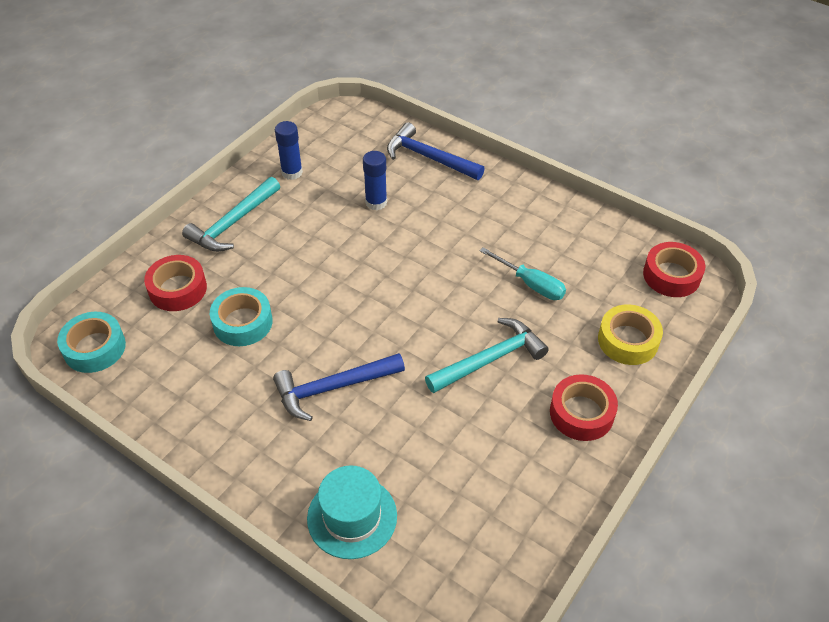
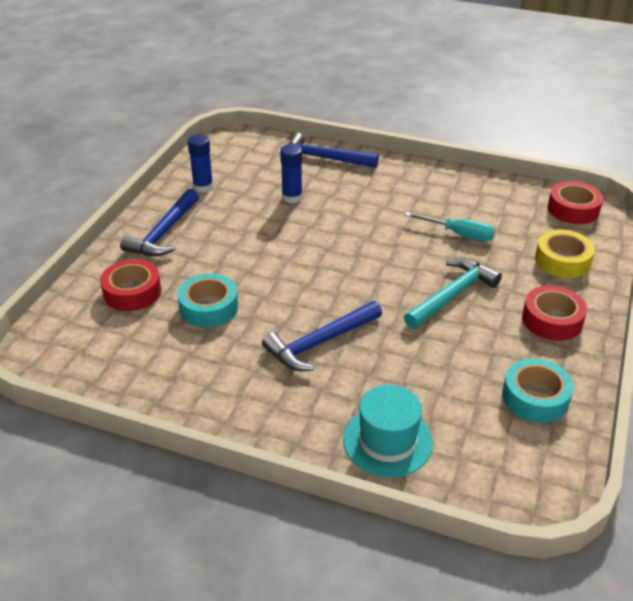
camera: 15 degrees left, 10 degrees down
turquoise tape [57,312,126,373] -> turquoise tape moved to [502,358,574,423]
turquoise hammer [182,177,280,252] -> blue hammer [120,189,199,256]

